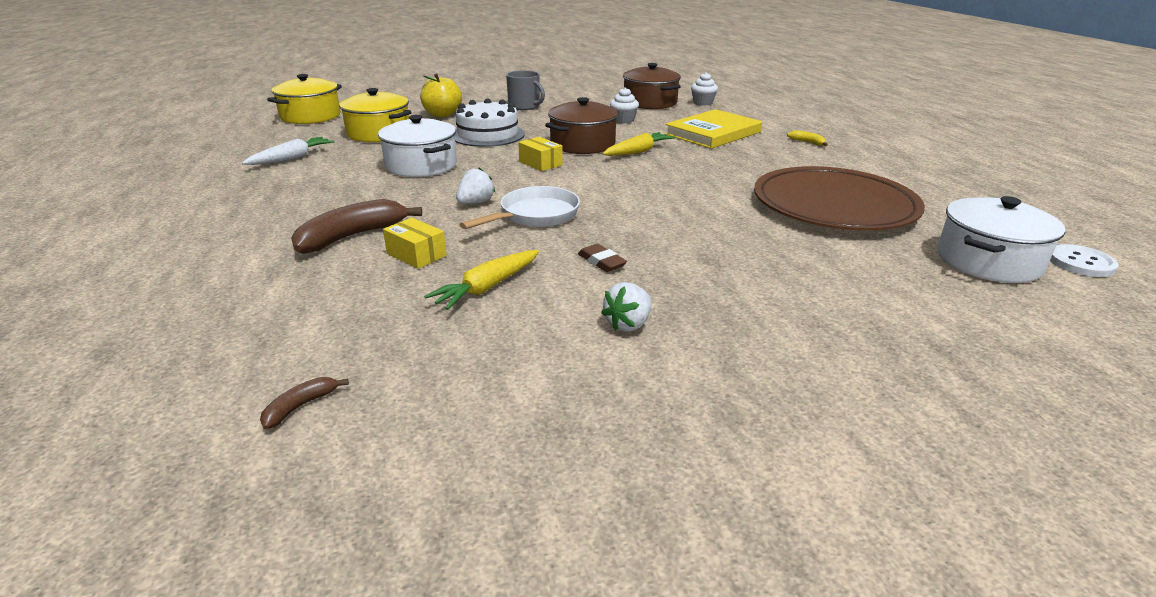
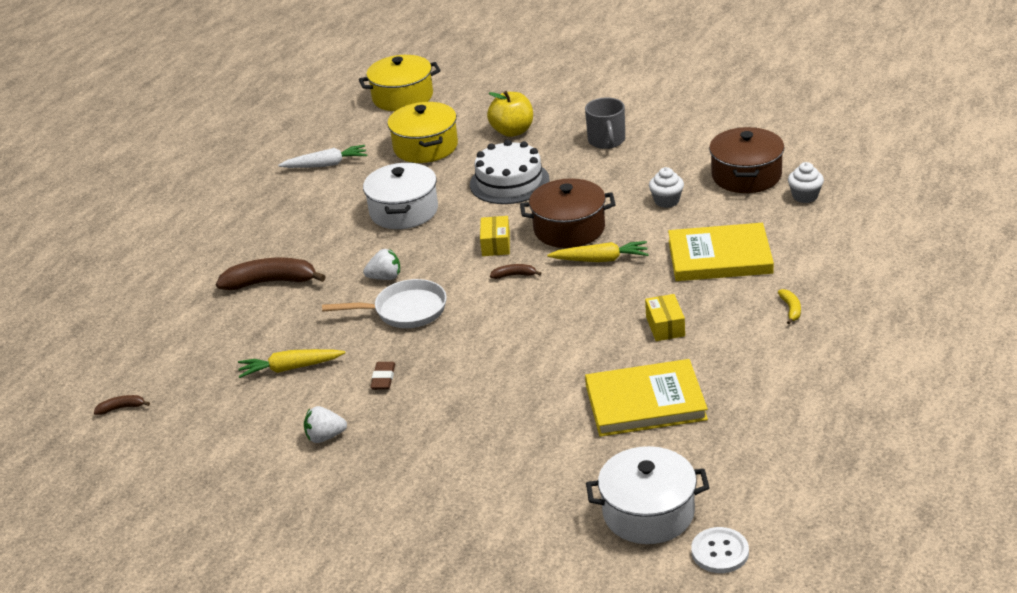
camera: 45 degrees right, 5 degrees up
yellow box [383,218,447,269] -> yellow box moved to [645,294,685,341]
brown plate [754,166,925,231] -> yellow book [585,359,708,437]
none -> brown banana [490,264,541,279]

